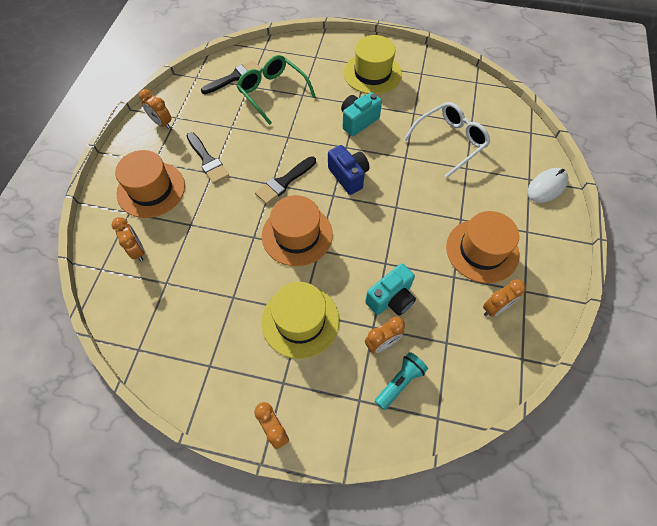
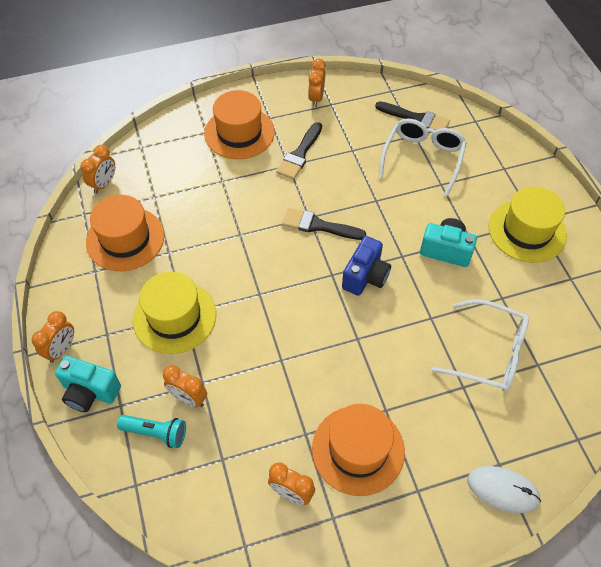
camera: 60 degrees right, 5 degrees down
orange clock [112,217,145,261] -> orange clock moved to [80,145,115,193]
green glasses [237,55,316,125] -> white glasses [379,119,467,196]
orange hat [262,195,333,266] -> orange hat moved to [86,195,164,271]
turquoise camera [365,263,416,316] -> turquoise camera moved to [55,356,121,412]

